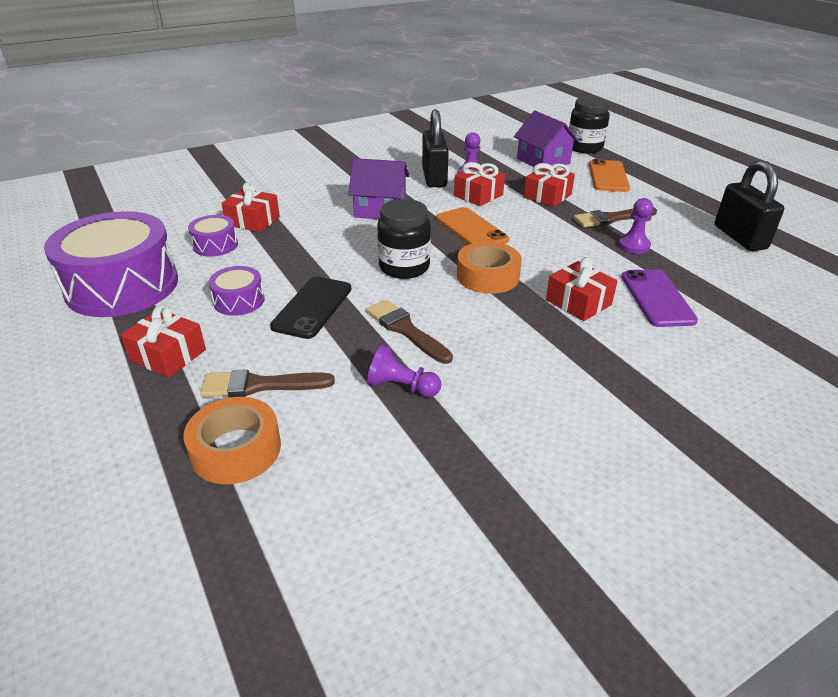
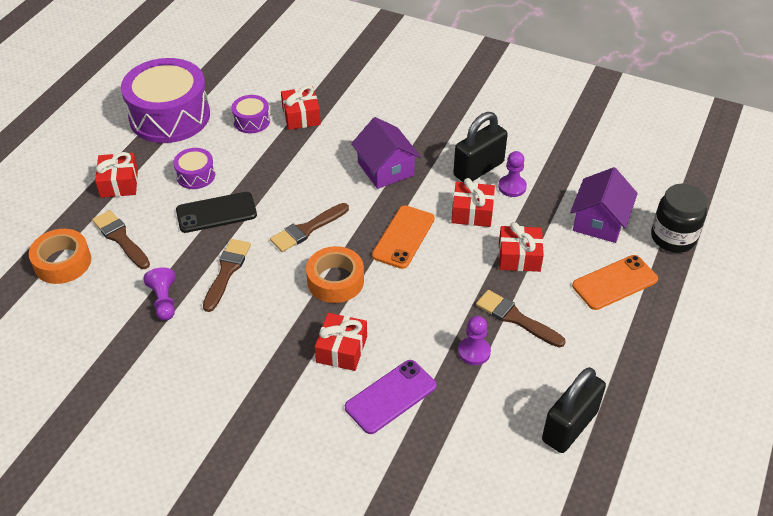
camera: 55 degrees right, 10 degrees up
black jar [377,199,431,279] -> brown brush [270,203,349,252]

